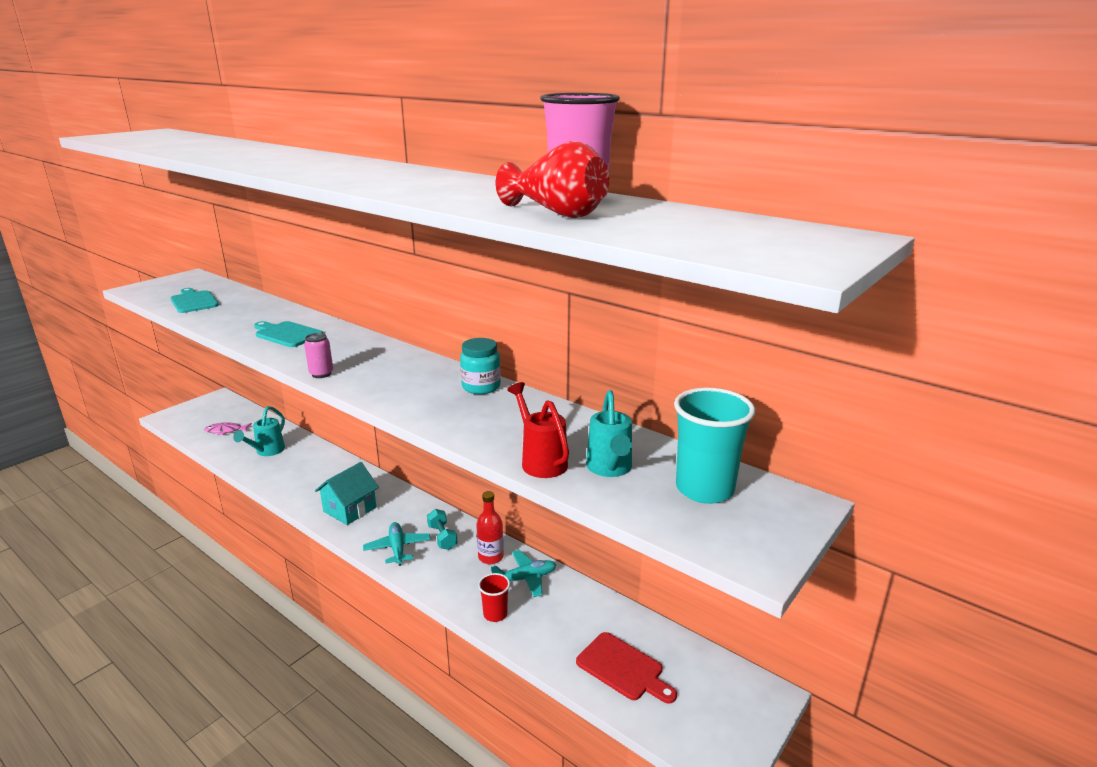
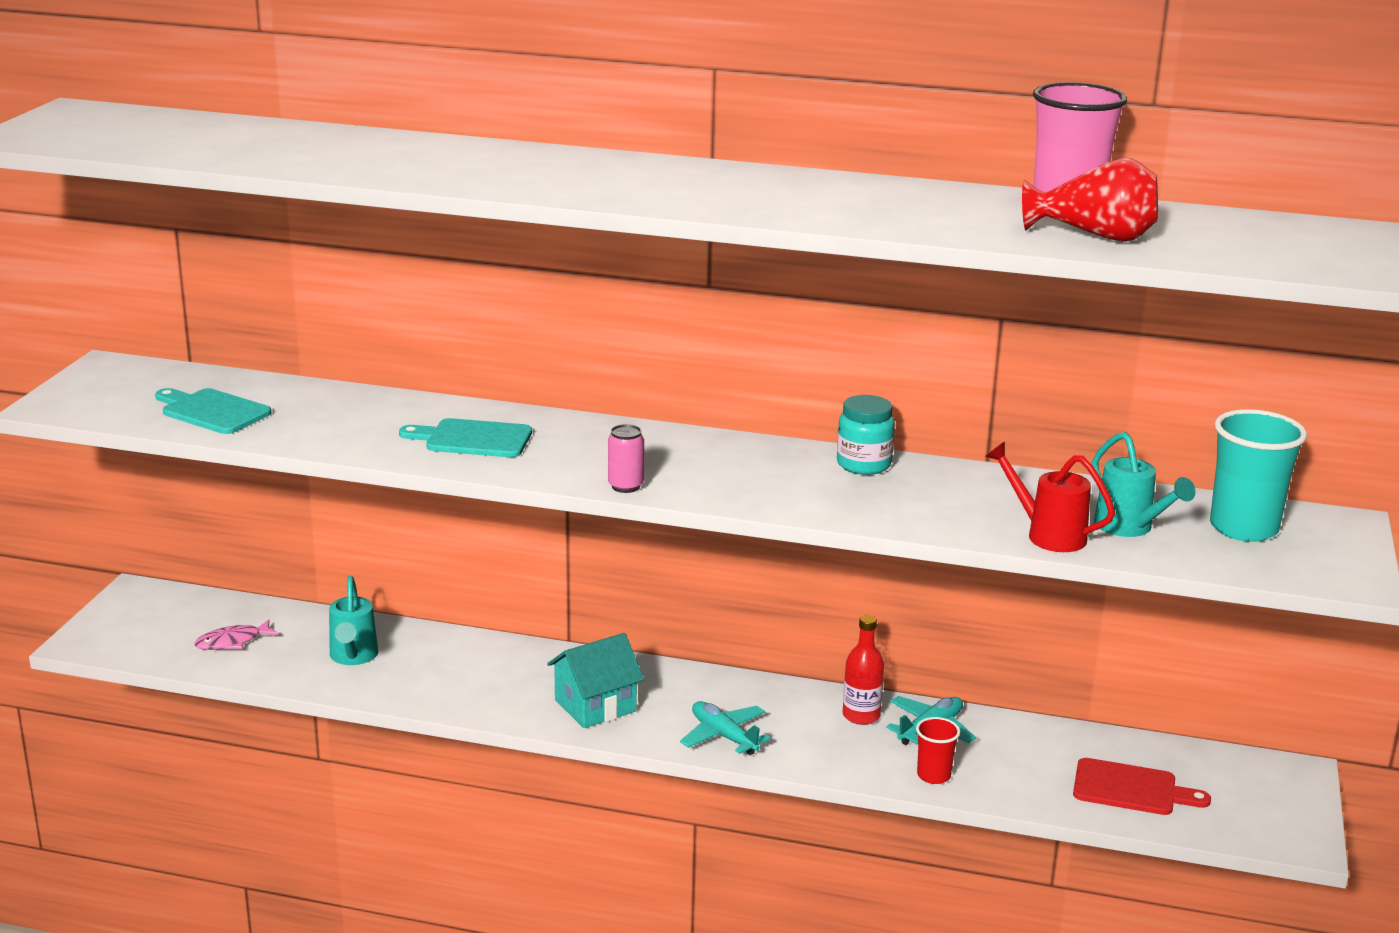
camera: 25 degrees left, 0 degrees up
turquoise house [315,462,379,525] -> turquoise house turned 45 degrees clockwise [547,633,644,728]
turquoise dumbbell [427,509,457,550] -> none

